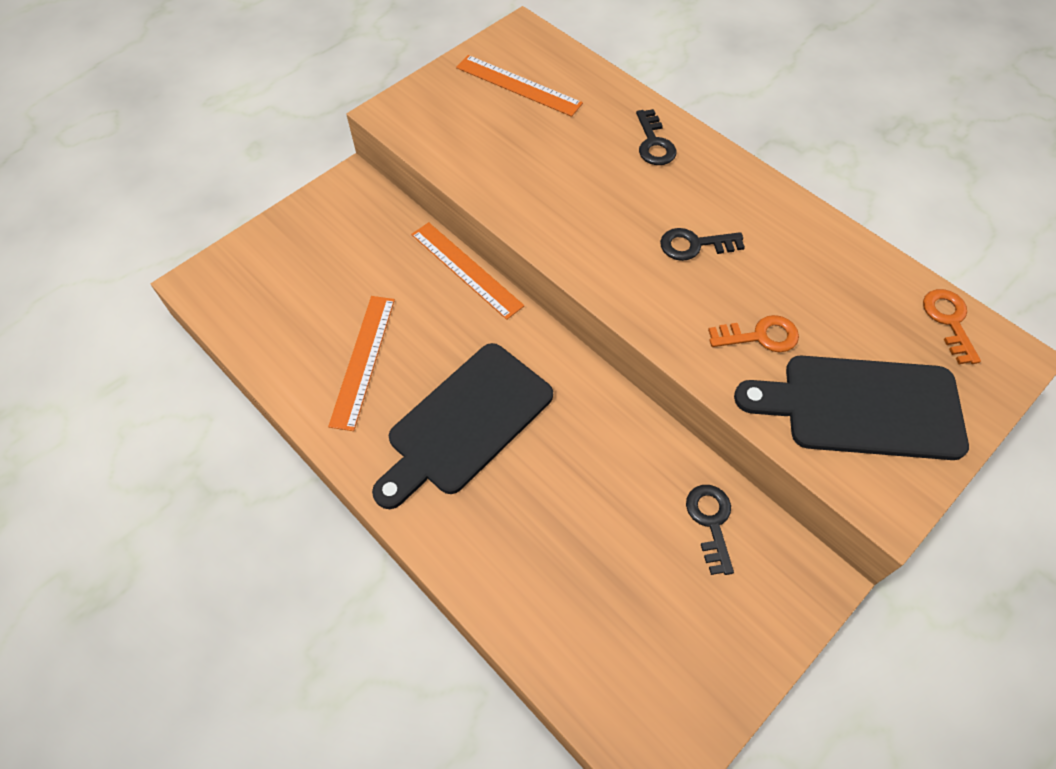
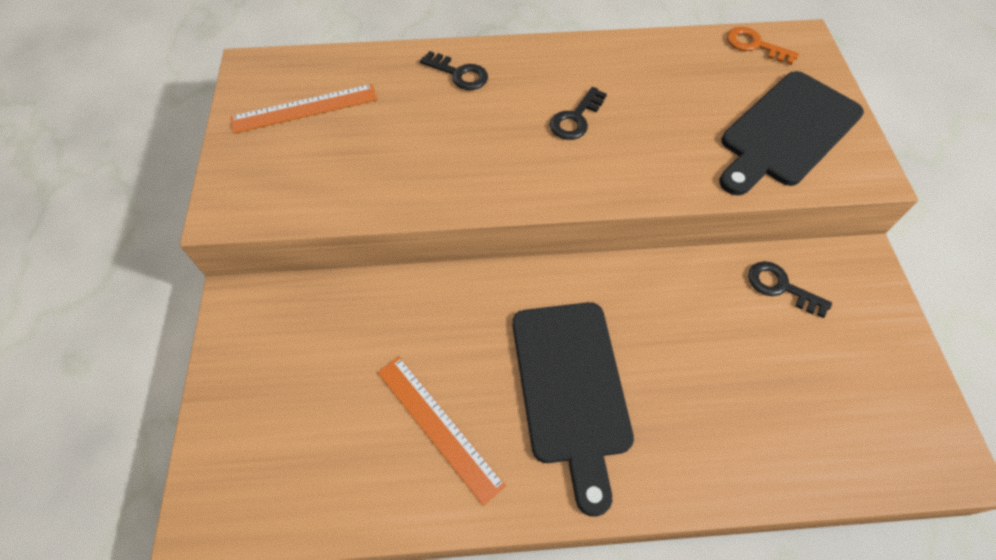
camera: 50 degrees left, 0 degrees up
orange ruler [411,222,524,320] -> none
orange key [708,315,799,352] -> none

